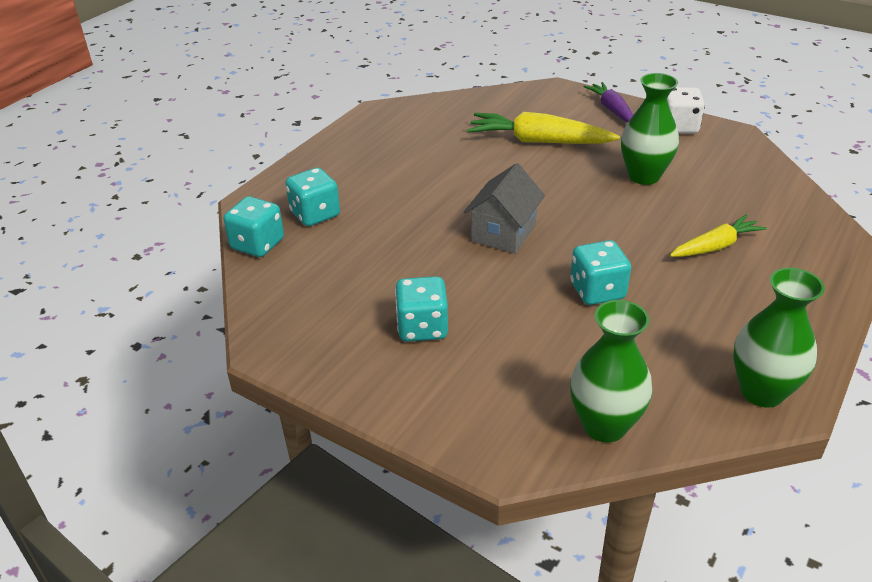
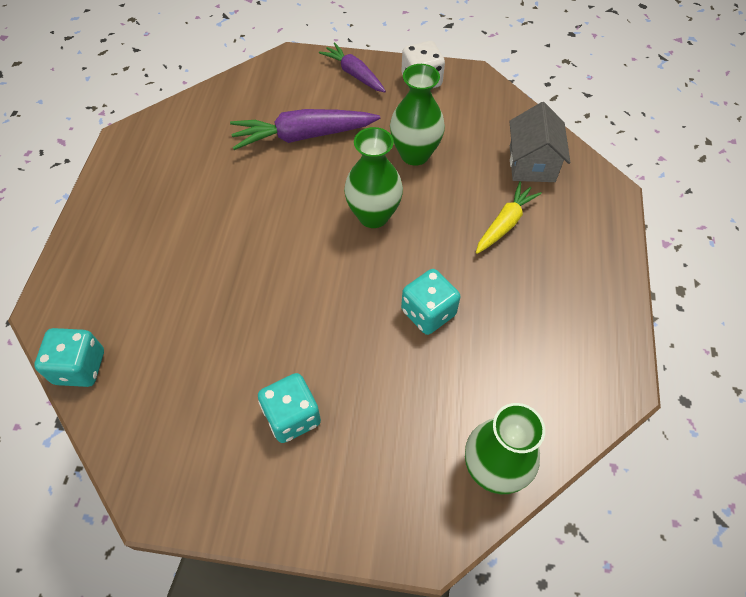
camera: 25 degrees left, 20 degrees up
turquoise dice [285,168,340,226] -> none
grey house [464,163,545,254] -> grey house moved to [509,102,570,182]
yellow carrot [467,112,620,144] -> purple carrot [230,109,380,150]
green vase [733,268,825,408] -> green vase moved to [344,127,403,228]

